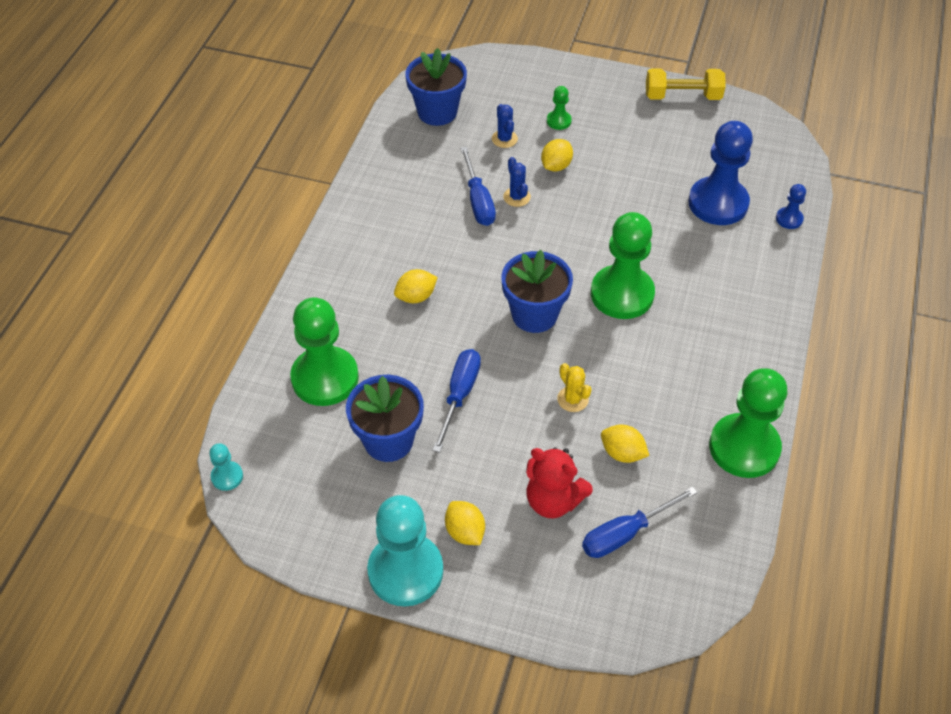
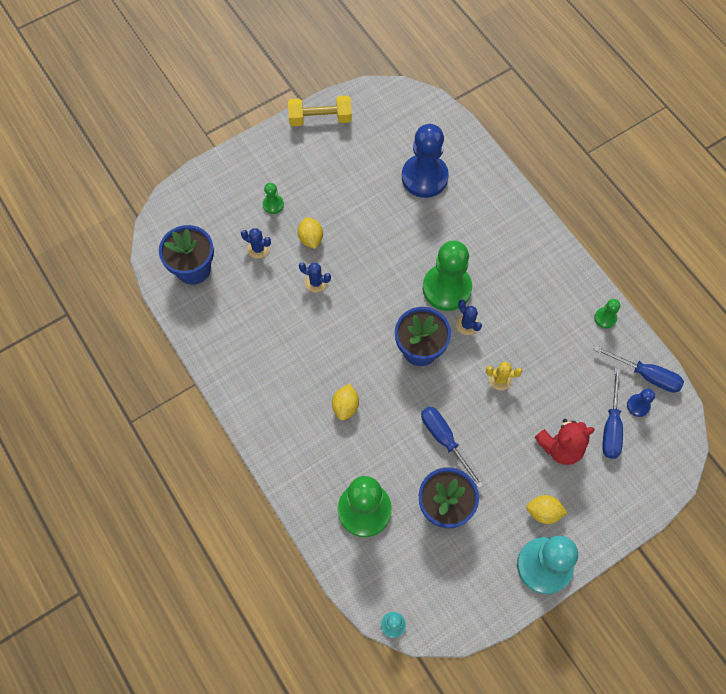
camera: 50 degrees left, 15 degrees up
blue screwdriver [460,147,496,226] -> blue screwdriver moved to [594,345,684,392]
yellow lemon [601,425,649,463] -> none
yellow dumbbell [646,68,726,100] -> yellow dumbbell turned 45 degrees clockwise [288,95,352,126]
green pawn [709,368,787,478] -> green pawn [594,299,620,329], size x0.44
blue pawn [776,184,806,229] -> blue pawn moved to [627,389,655,417]
none -> blue cactus [456,300,482,335]

